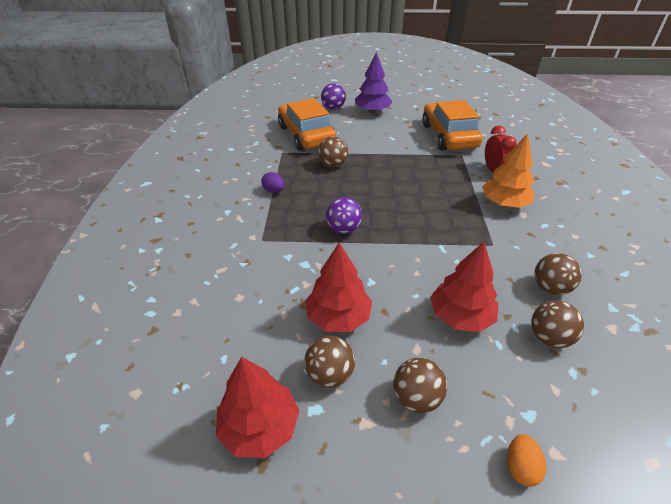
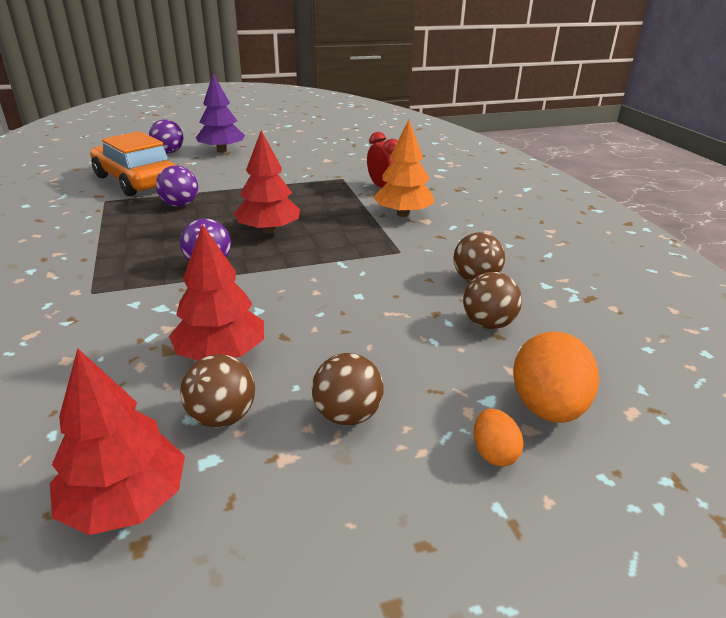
camera: 20 degrees left, 10 degrees down
purple egg [261,172,284,193] -> none
brown ball [318,136,348,168] -> purple ball [156,165,198,207]
orange car [422,100,483,151] -> none
red tree [430,242,498,332] -> red tree moved to [234,130,300,234]
none -> orange egg [513,332,599,423]

